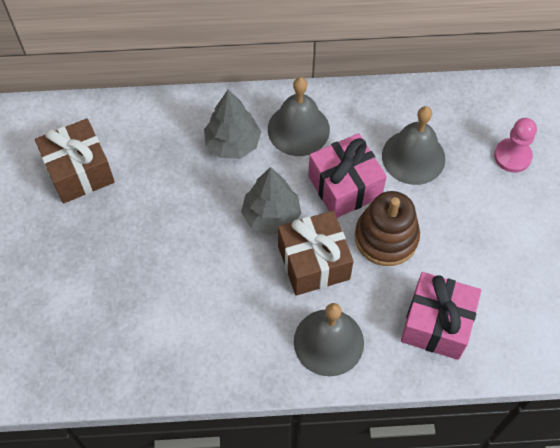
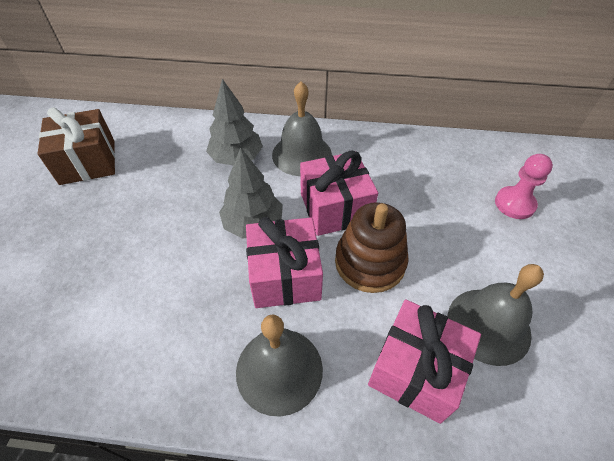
camera: 10 degrees right, 10 degrees down
brown gift [278,211,354,296] -> pink gift [246,217,323,308]
grey bell [382,106,445,185] -> grey bell moved to [448,264,544,366]

